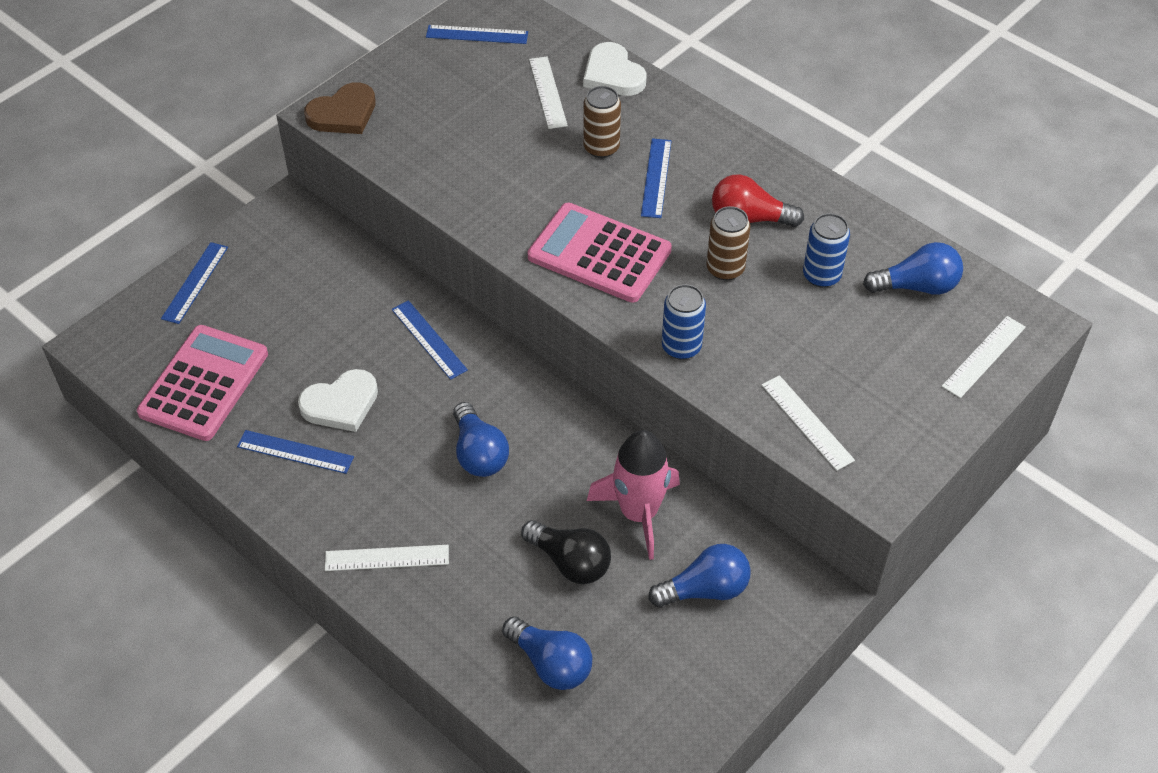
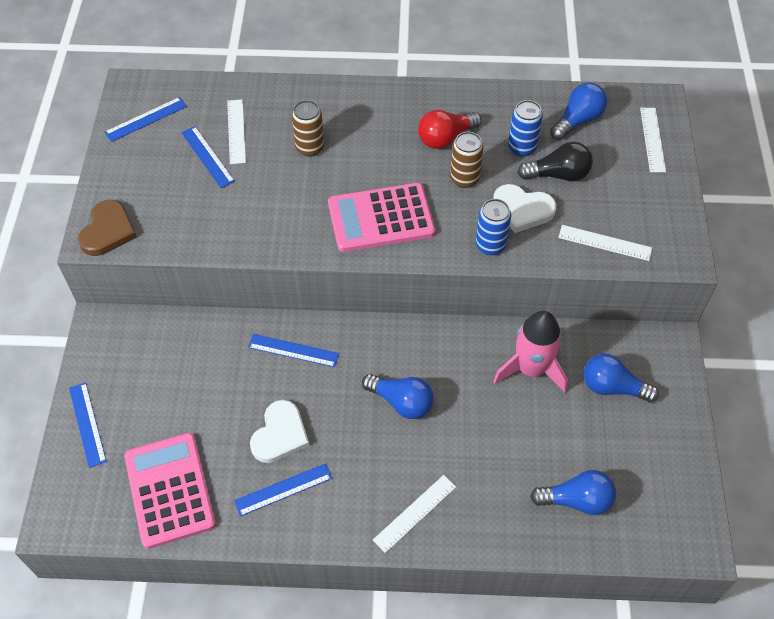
camera: 40 degrees left, 5 degrees up
black light bulb [521,520,611,584] -> black light bulb moved to [517,142,593,182]
white ruler [529,57,568,129] -> white ruler turned 45 degrees clockwise [227,99,246,164]
white heart [583,42,647,96] -> white heart moved to [493,184,556,233]
blue ruler [641,138,671,218] -> blue ruler moved to [181,126,235,188]
blue light bulb [648,544,751,607] -> blue light bulb turned 105 degrees counterclockwise [584,353,659,402]

